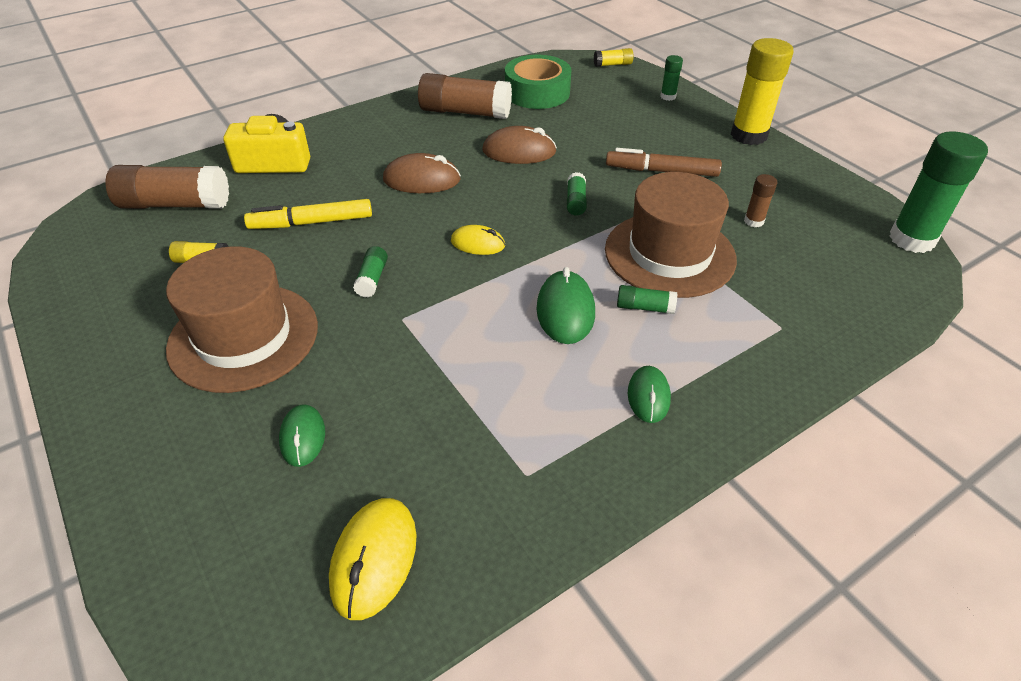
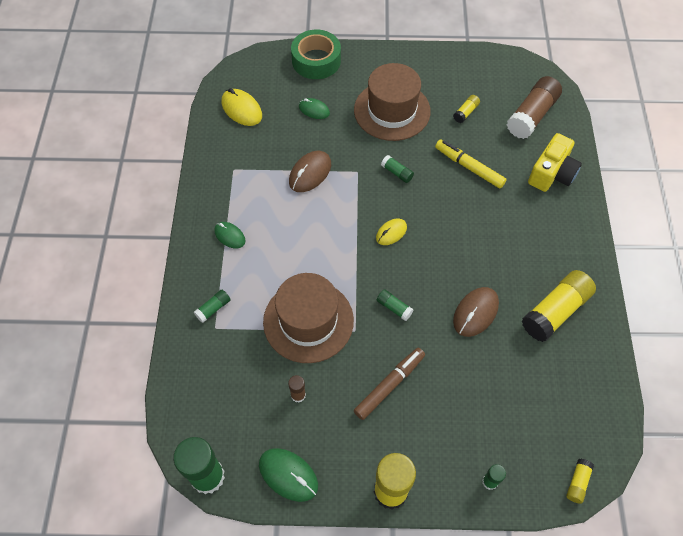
camera: 125 degrees right, 15 degrees up
yellow marker [244,199,372,229] -> yellow marker turned 75 degrees counterclockwise [435,140,507,189]
brown mouse [383,153,461,193] -> brown mouse moved to [289,151,331,192]
brown glue stick [418,73,512,119] -> yellow glue stick [522,270,596,342]
green tape [505,55,571,109] -> green tape moved to [291,30,341,79]
green mouse [537,267,595,344] -> green mouse moved to [259,448,318,502]
green glue stick [617,285,677,314] -> green glue stick moved to [194,290,231,323]

